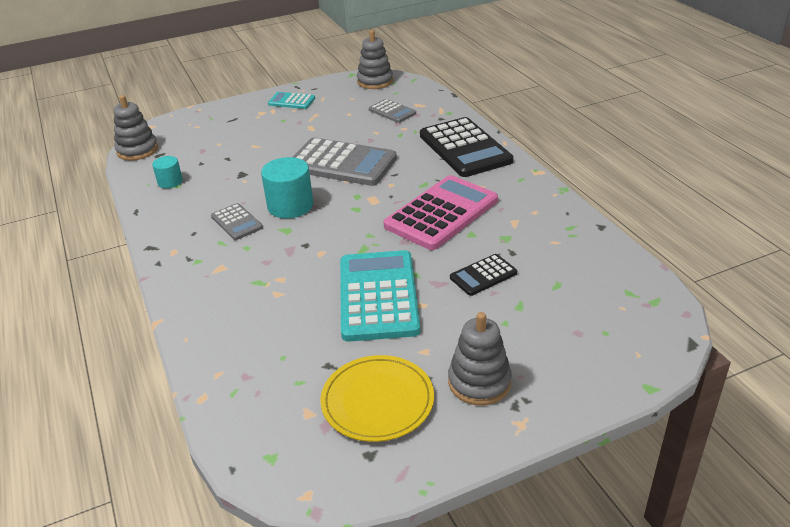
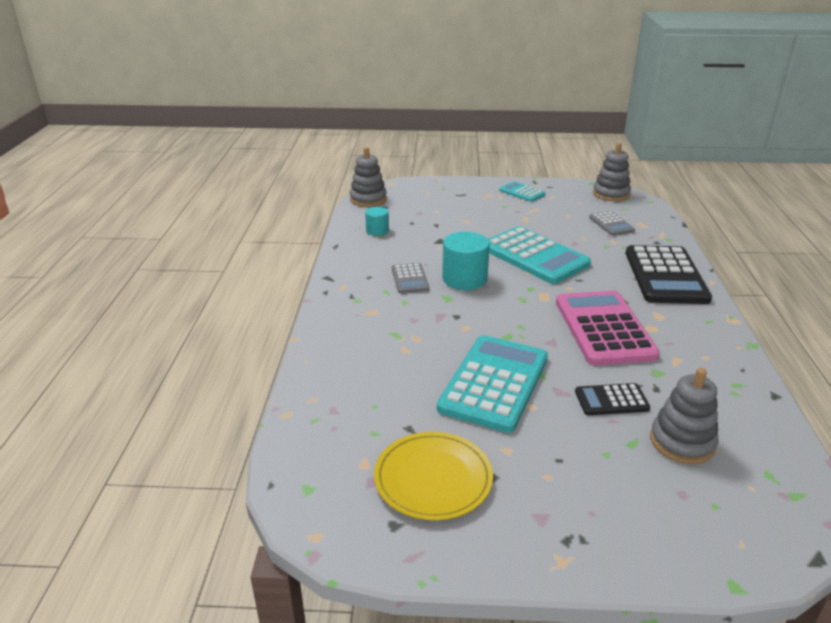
camera: 25 degrees right, 5 degrees down
grey calculator [293,138,397,186] -> turquoise calculator [488,226,591,284]
pink calculator [384,175,498,250] -> pink calculator turned 75 degrees counterclockwise [556,291,660,365]
grey stacking toy [448,312,512,405] -> grey stacking toy moved to [650,368,718,464]

